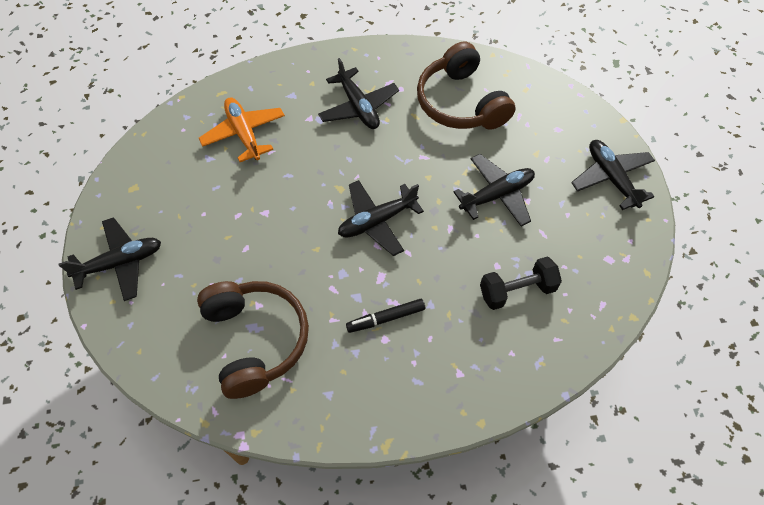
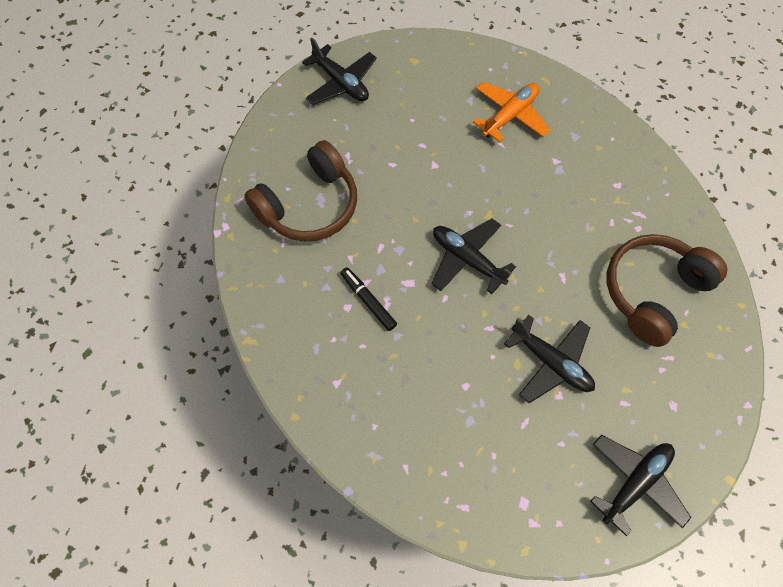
camera: 70 degrees right, 5 degrees up
black plane [318,58,399,129] -> none
black dumbbell [480,257,562,310] -> none

